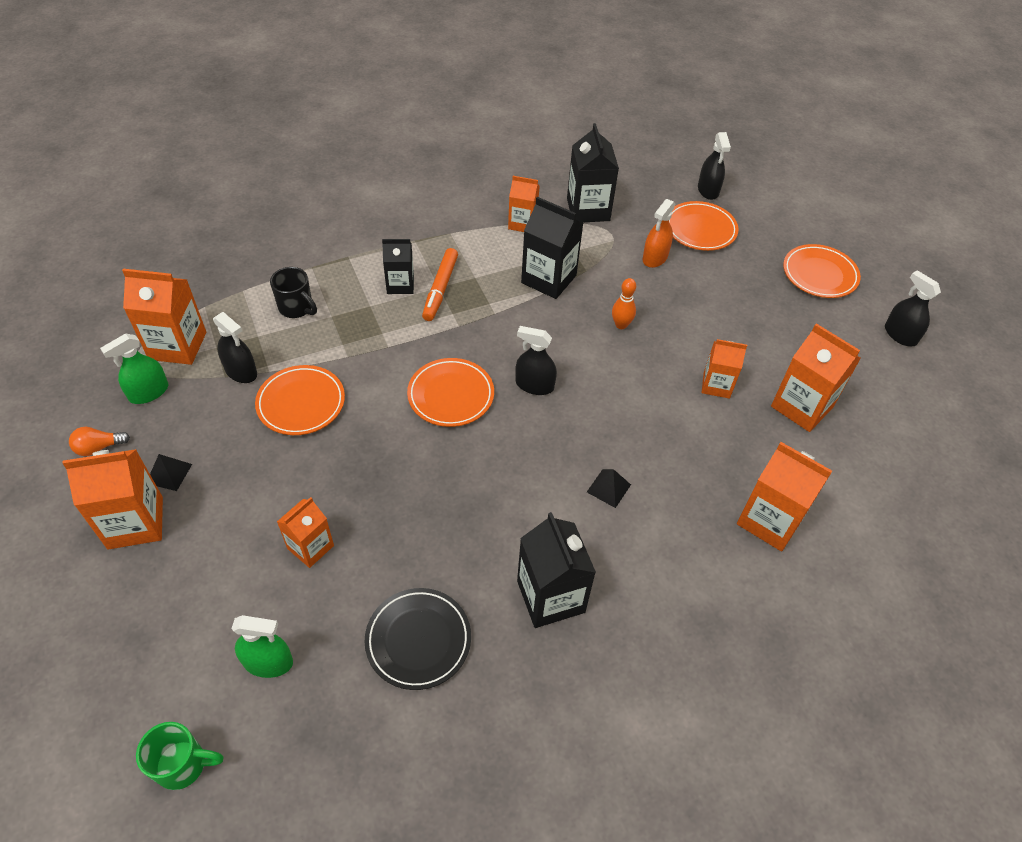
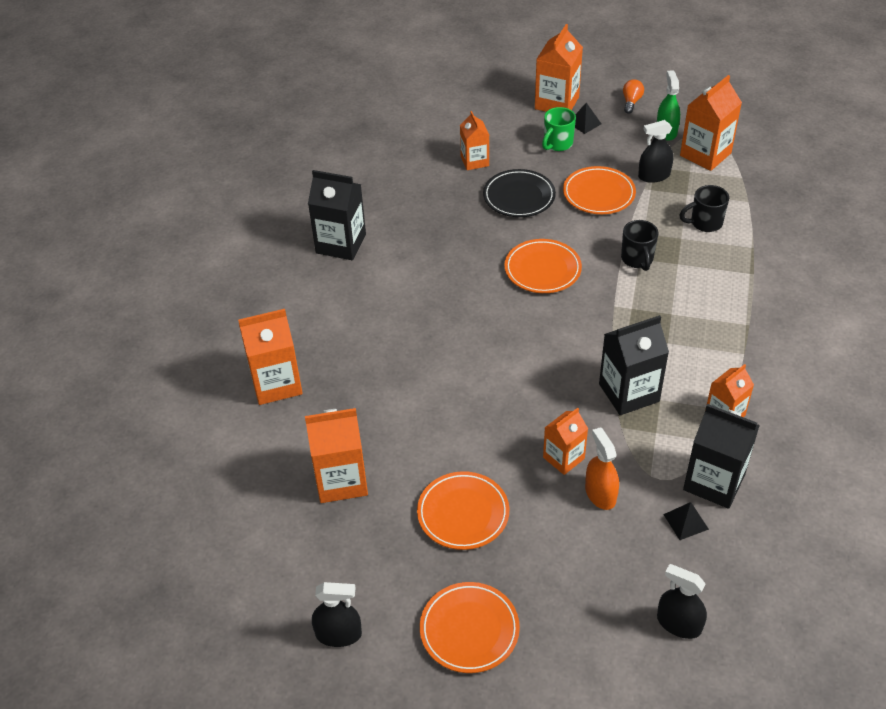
camera: 130 degrees right, 5 degrees down
green mug [136,722,223,790] -> green mug moved to [542,107,576,151]
green spray bottle [232,615,293,678] -> none
black plate [365,588,471,690] -> black plate moved to [483,169,556,217]
black carton [382,239,414,294] -> none
orange marker [422,248,458,321] -> none
black spray bottle [515,326,557,395] -> none
black pyramid [587,469,631,508] -> black pyramid moved to [663,502,709,540]
orange bowling pin [612,278,636,329] -> none
orange plate [669,201,739,251] -> orange plate moved to [417,471,509,550]
orange carton [702,339,747,399] -> orange carton moved to [543,408,588,475]
none -> black mug [621,220,658,271]

